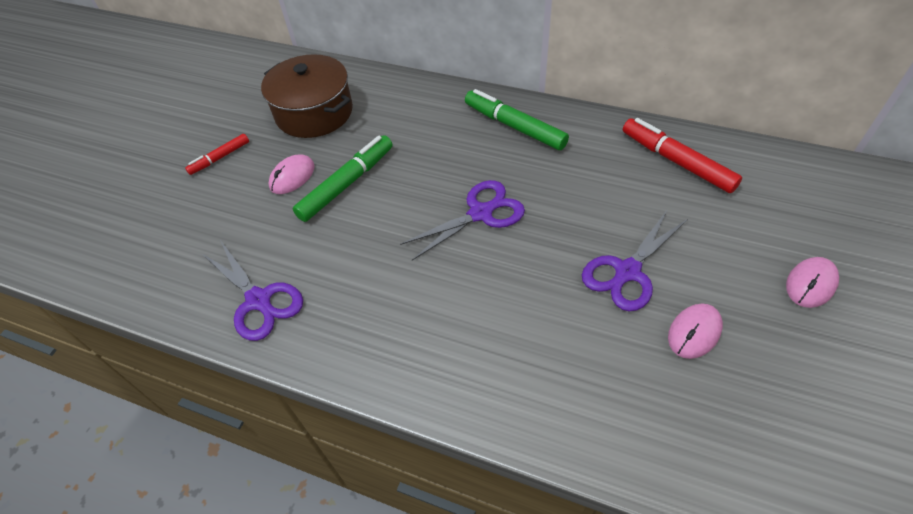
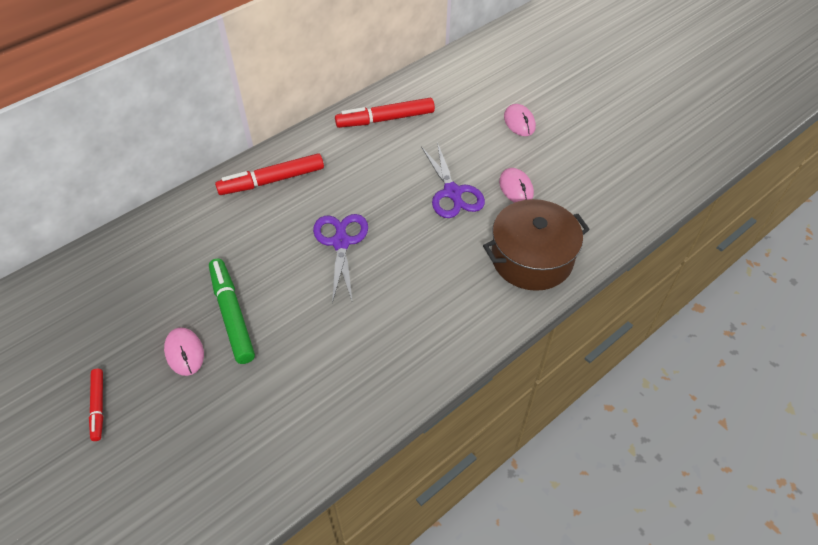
camera: 65 degrees left, 0 degrees up
purple scissors [201,240,303,341] -> none
brown pot [261,54,353,138] -> brown pot moved to [483,199,590,291]
green marker [465,89,569,150] -> red marker [215,153,324,195]

